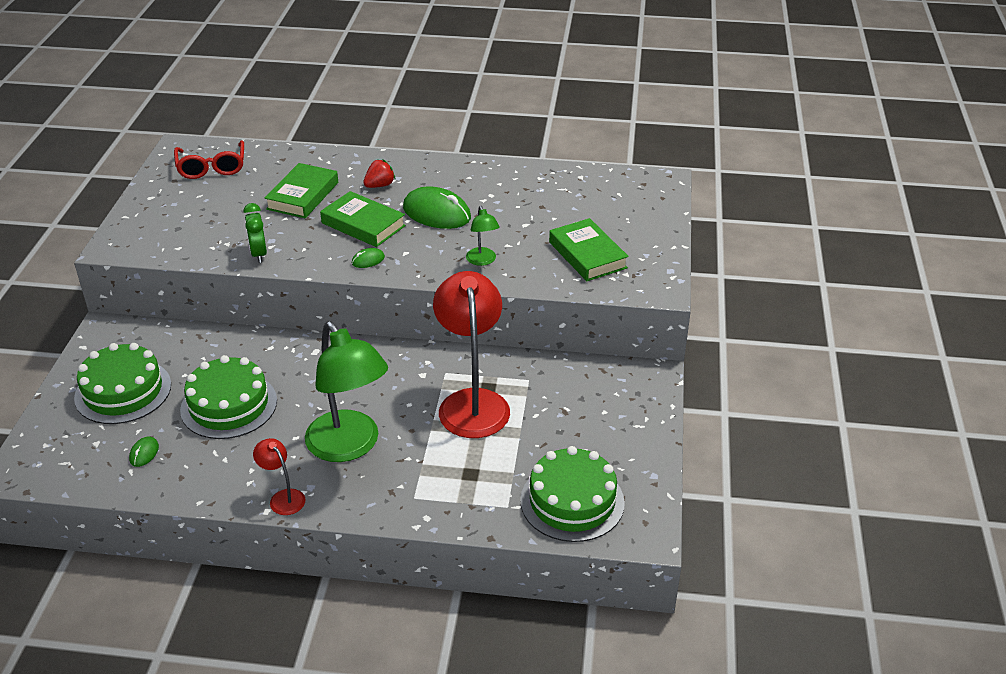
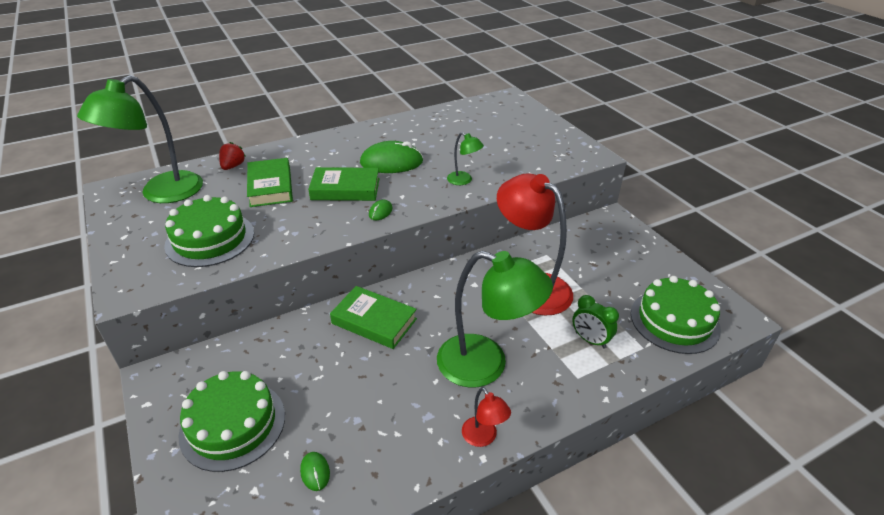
camera: 35 degrees left, 0 degrees up
red glasses [174,140,244,179] -> green lamp [77,75,203,203]
green cake [180,355,277,439] -> green cake moved to [164,195,254,267]
green clock [243,203,267,263] -> green clock moved to [572,295,619,349]
red lamp [253,438,305,515] -> red lamp turned 135 degrees counterclockwise [462,387,511,447]
red strawberry [363,159,395,188] -> red strawberry moved to [219,142,246,170]
green book [549,218,629,281] -> green book moved to [330,286,417,349]

